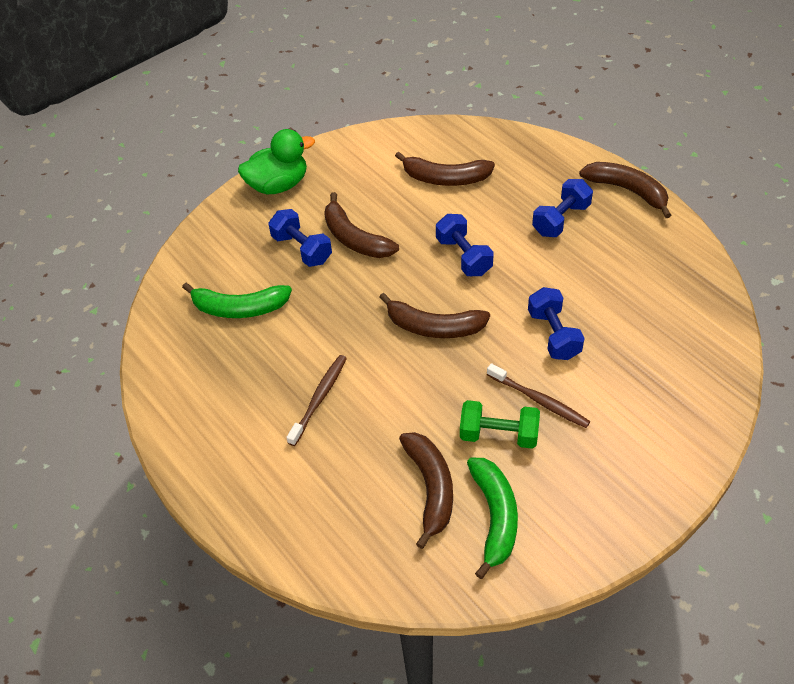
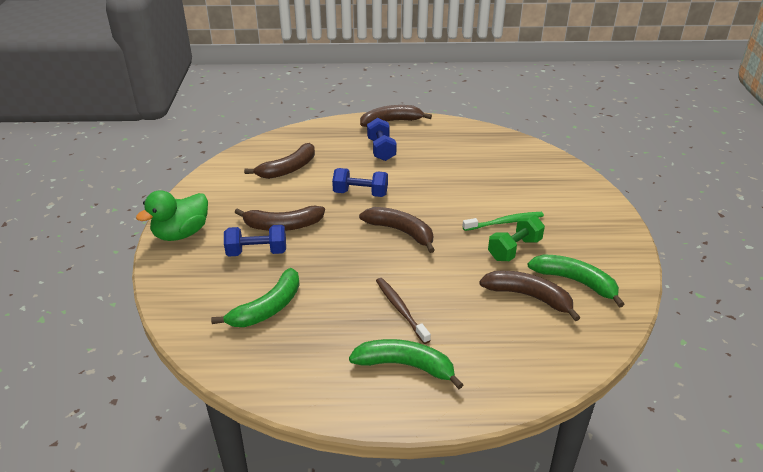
camera: 55 degrees left, 15 degrees down
green duck [238,129,315,194] -> green duck turned 150 degrees counterclockwise [136,190,208,241]
brown banana [379,293,490,338] -> brown banana turned 105 degrees counterclockwise [359,207,435,253]
brown toothbrush [487,363,590,428] -> green toothbrush [462,212,544,231]
blue dumbbell [528,287,585,360] -> none
none -> green banana [349,339,464,389]

